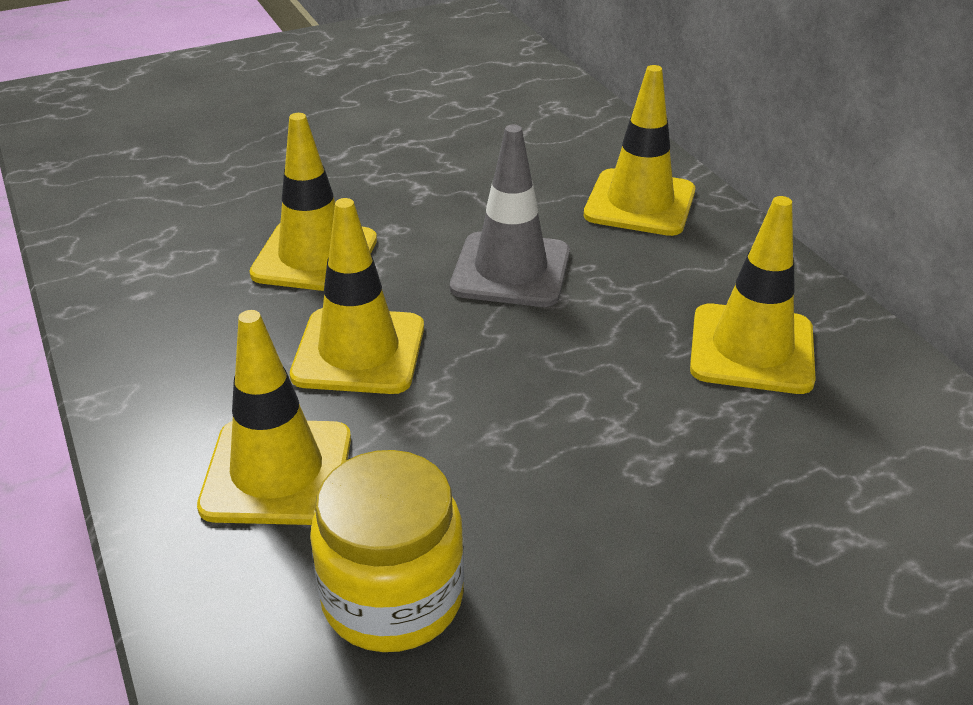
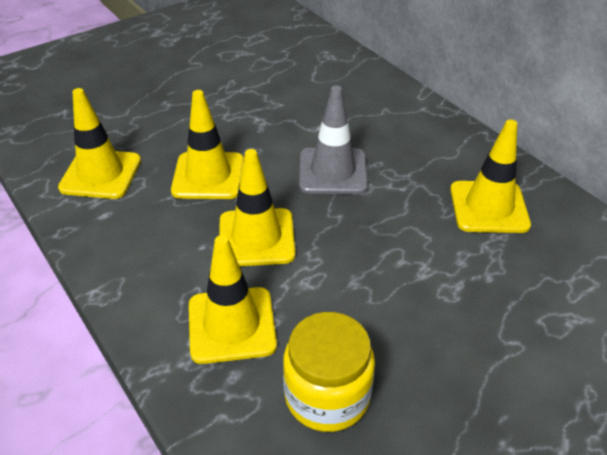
camera: 10 degrees left, 5 degrees up
yellow traffic cone [583,65,695,236] -> yellow traffic cone moved to [58,88,141,199]

